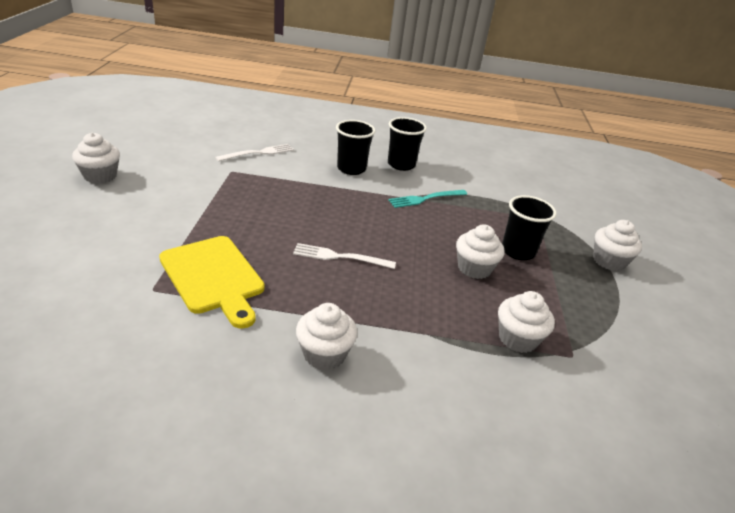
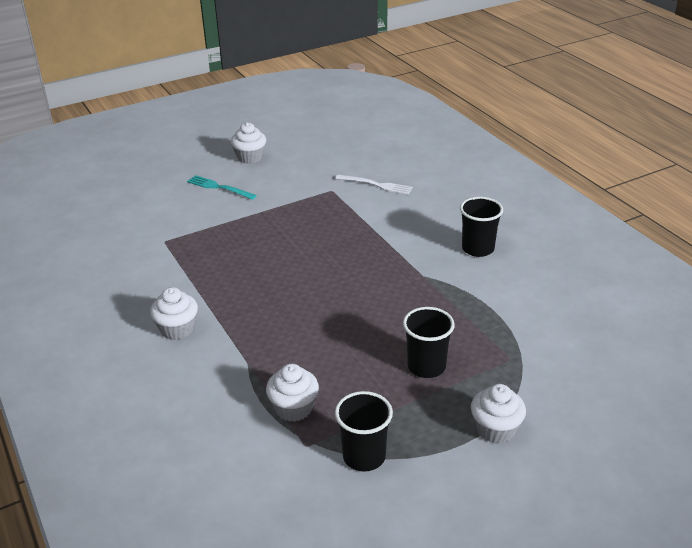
camera: 60 degrees right, 0 degrees up
yellow cutting board [159,236,265,329] -> none
white fork [293,243,396,269] -> none
black cup [336,120,375,175] -> black cup moved to [335,391,393,471]
turquoise fork [388,190,467,208] -> turquoise fork moved to [187,175,257,200]
white cupcake [456,224,505,279] -> none

